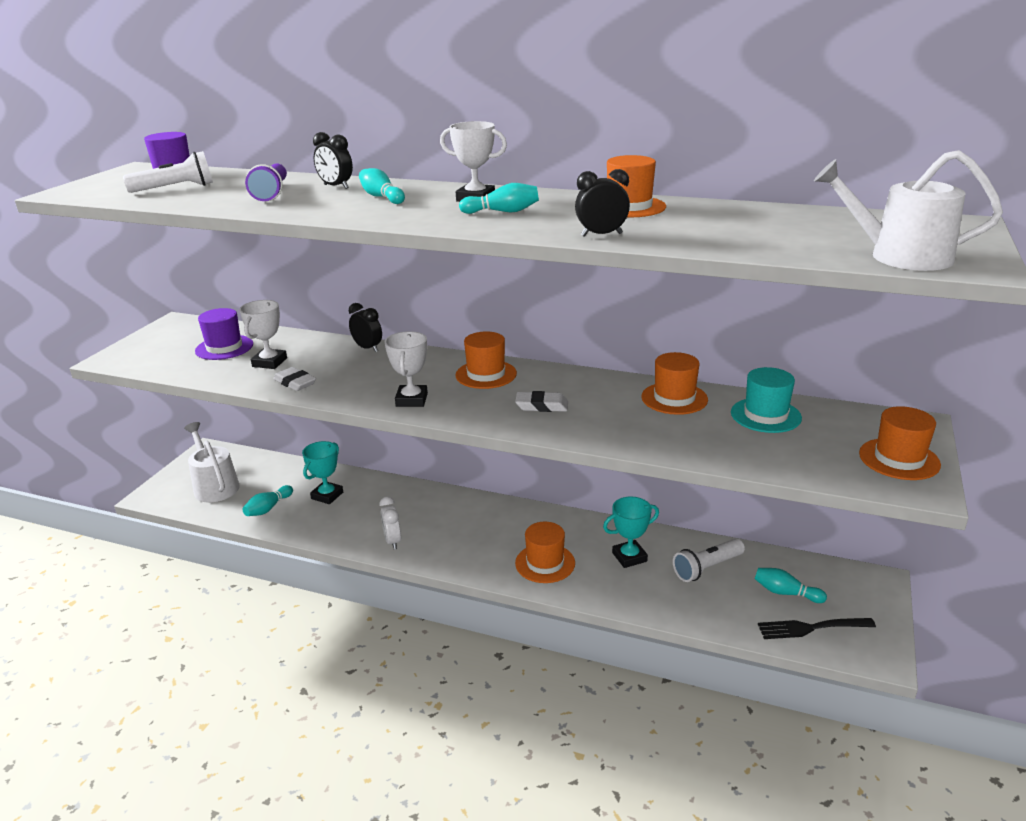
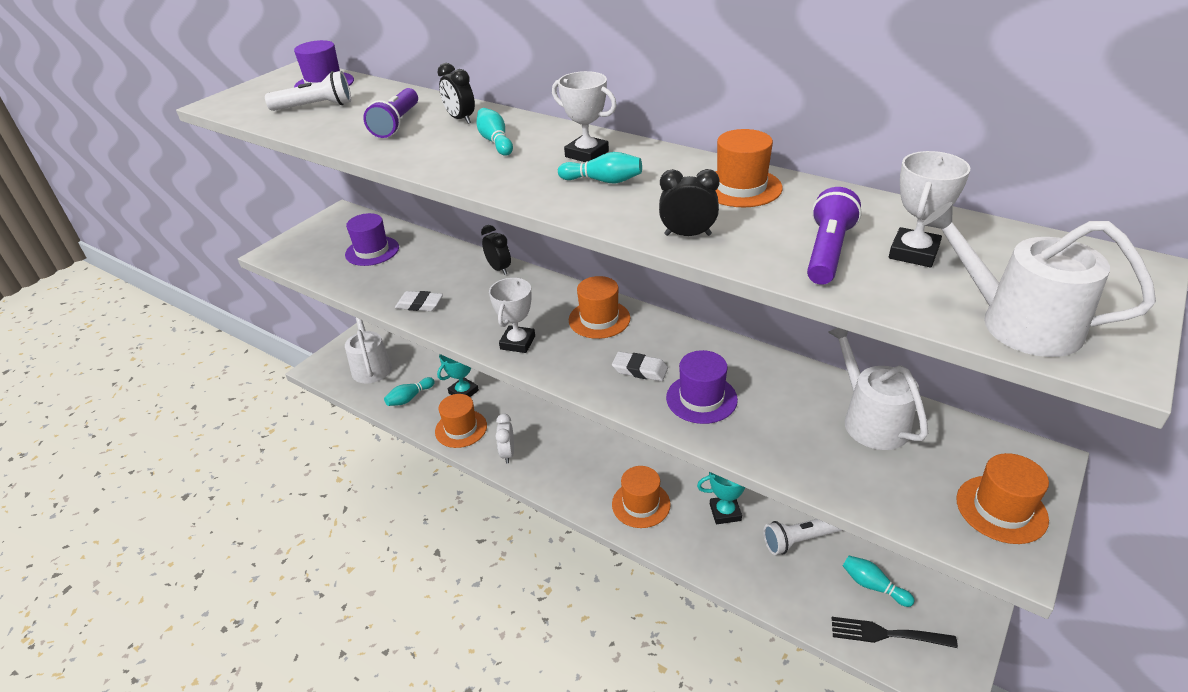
camera: 15 degrees right, 10 degrees up
white trophy [239,300,287,369] -> white trophy moved to [889,151,970,267]
white eraser [274,367,316,391] -> white eraser turned 45 degrees counterclockwise [395,291,443,311]
orange hat [641,352,708,415] -> orange hat moved to [435,394,487,448]
turquoise hat [731,367,802,433] -> white watering can [828,328,928,450]
none -> purple hat [666,350,738,424]
none -> purple flashlight [807,187,862,285]

